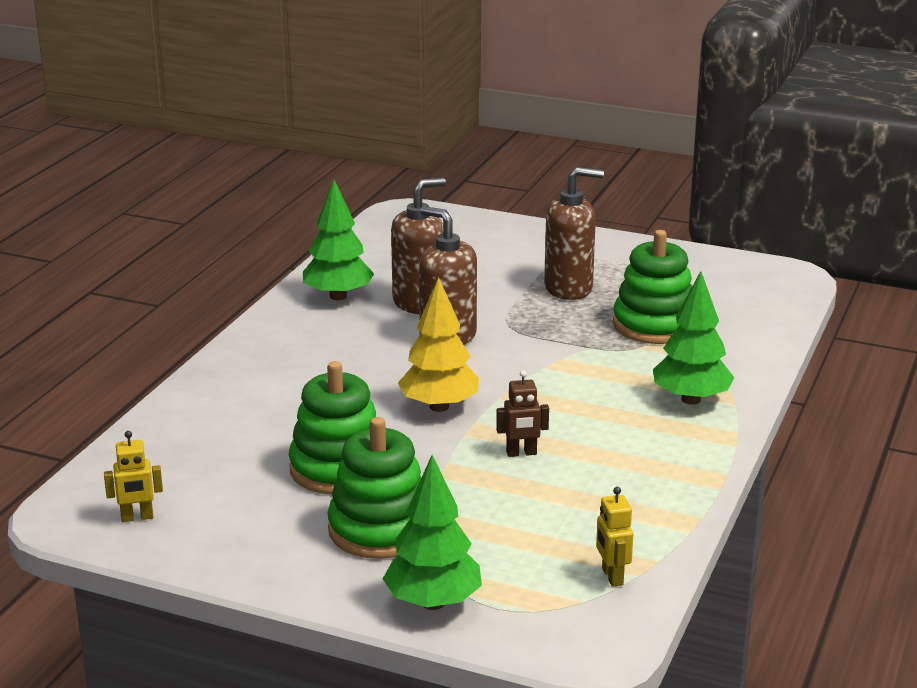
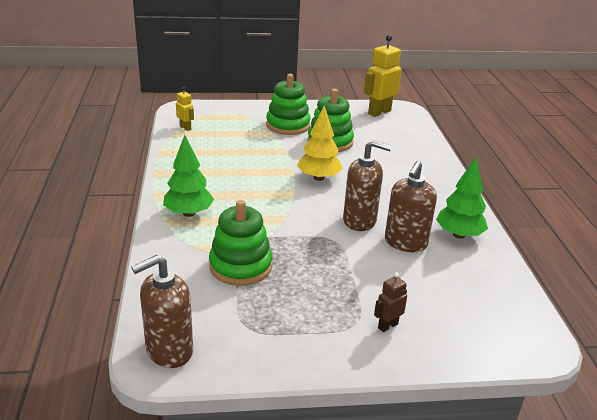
camera: 150 degrees right, 5 degrees up
yellow robot [104,431,163,522] -> yellow robot [364,35,402,117], size x1.94
green tree [383,455,482,610] -> none
brown robot [496,370,549,457] -> brown robot moved to [374,272,407,332]
brown soap dispenser [544,167,604,300] -> brown soap dispenser moved to [131,255,193,368]

